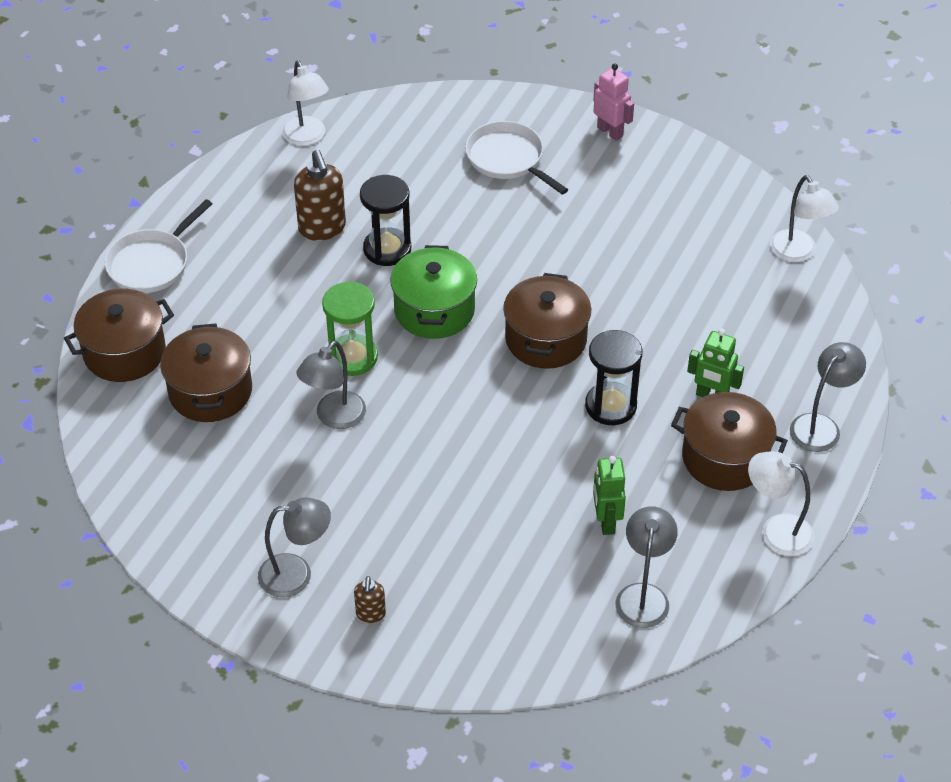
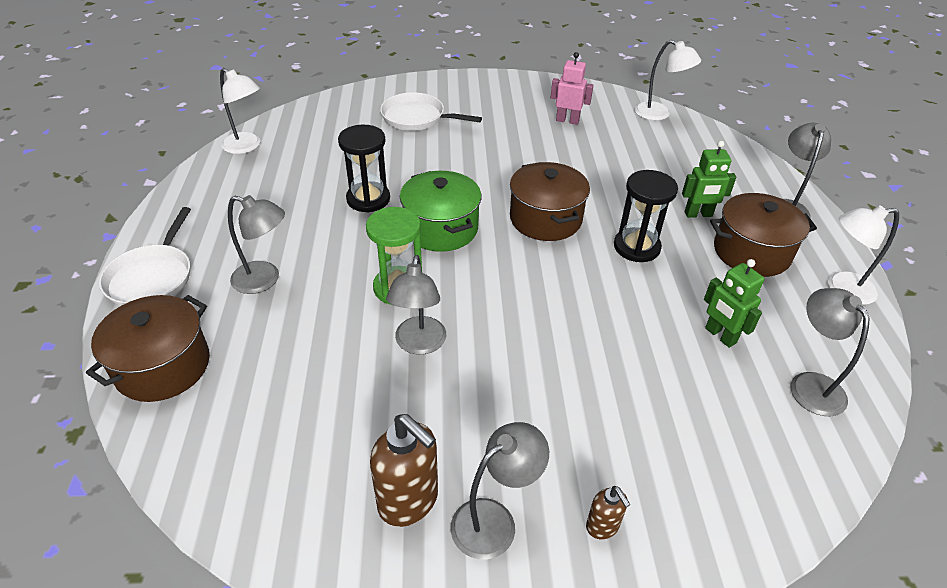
camera: 30 degrees left, 5 degrees down
brown pot [160,323,252,422] -> none
brown soap dispenser [294,149,346,241] -> brown soap dispenser moved to [370,414,438,527]
pink robot [593,64,634,141] -> pink robot moved to [551,52,593,125]
none -> grey lamp [228,195,285,294]

